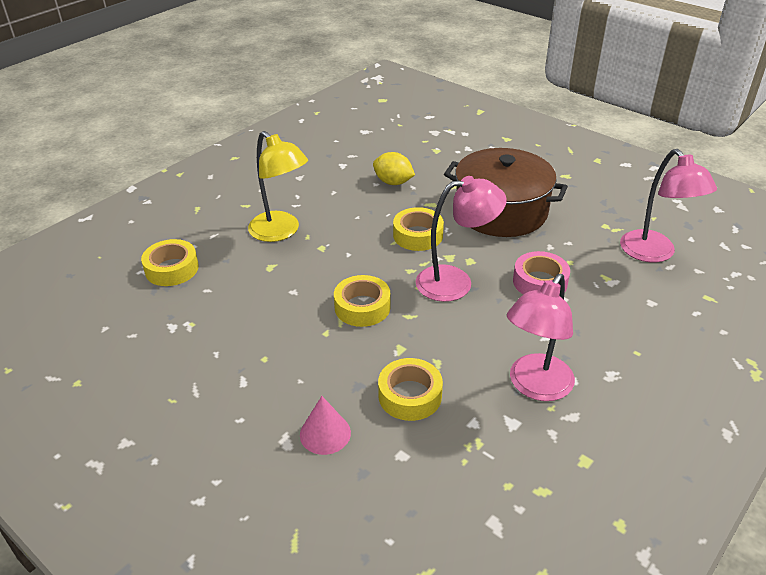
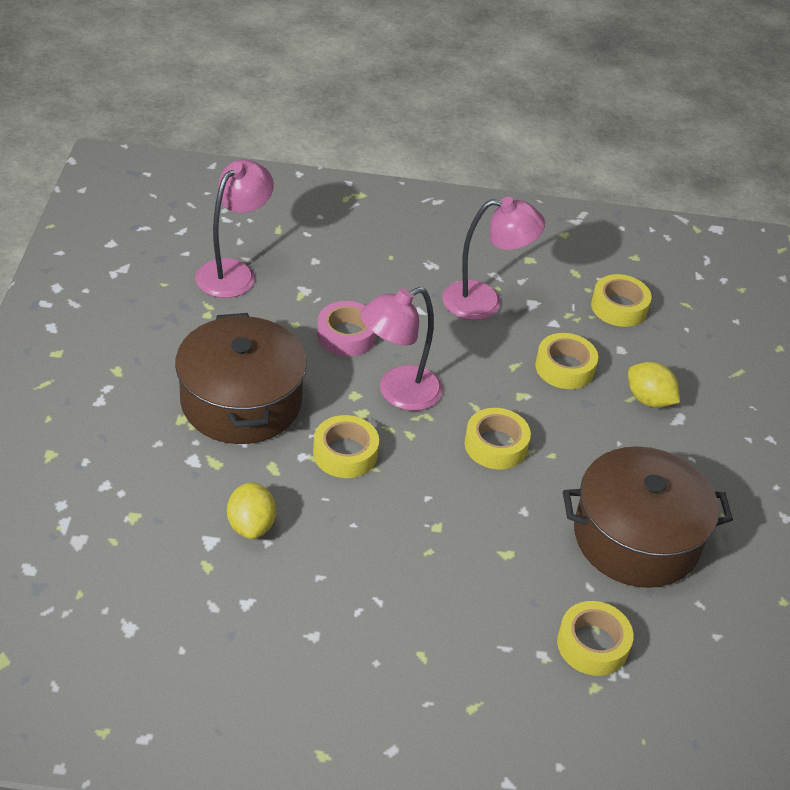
camera: 130 degrees left, 5 degrees up
yellow lamp [248,131,308,242] -> none
pink cone [300,396,351,455] -> yellow lemon [628,362,680,408]
pink lamp [416,176,507,302] -> pink lamp turned 75 degrees counterclockwise [360,287,443,411]
none -> brown pot [563,446,733,588]
none -> yellow tape [591,274,652,327]

